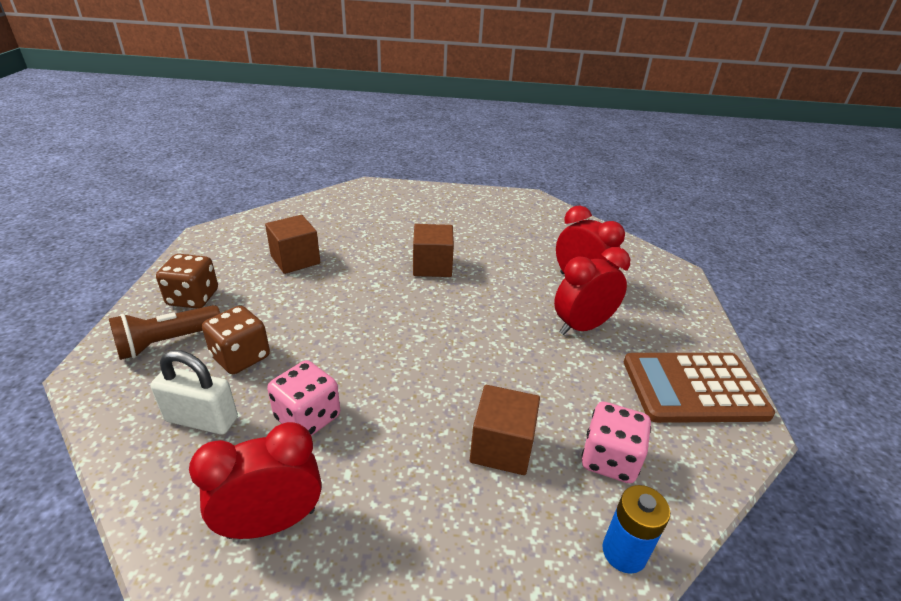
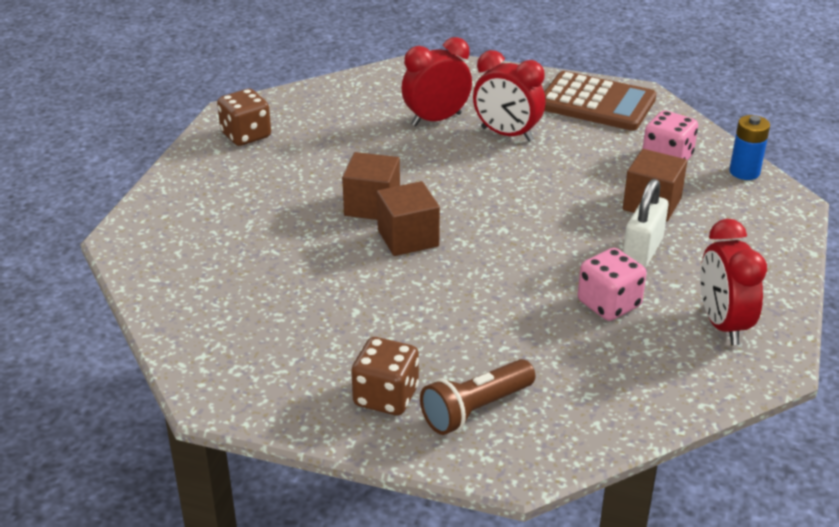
camera: 75 degrees left, 0 degrees up
brown flashlight [109,305,220,360] -> brown flashlight turned 75 degrees clockwise [420,359,535,435]
white padlock [150,350,238,434] -> white padlock moved to [623,179,668,268]
brown dice [202,305,270,374] -> brown dice moved to [217,89,271,146]
brown cube [265,215,320,274] -> brown cube moved to [377,181,440,256]
red clock [554,247,630,335] -> red clock turned 45 degrees counterclockwise [473,50,545,142]
brown calculator [624,353,775,423] -> brown calculator turned 75 degrees counterclockwise [544,71,657,131]

